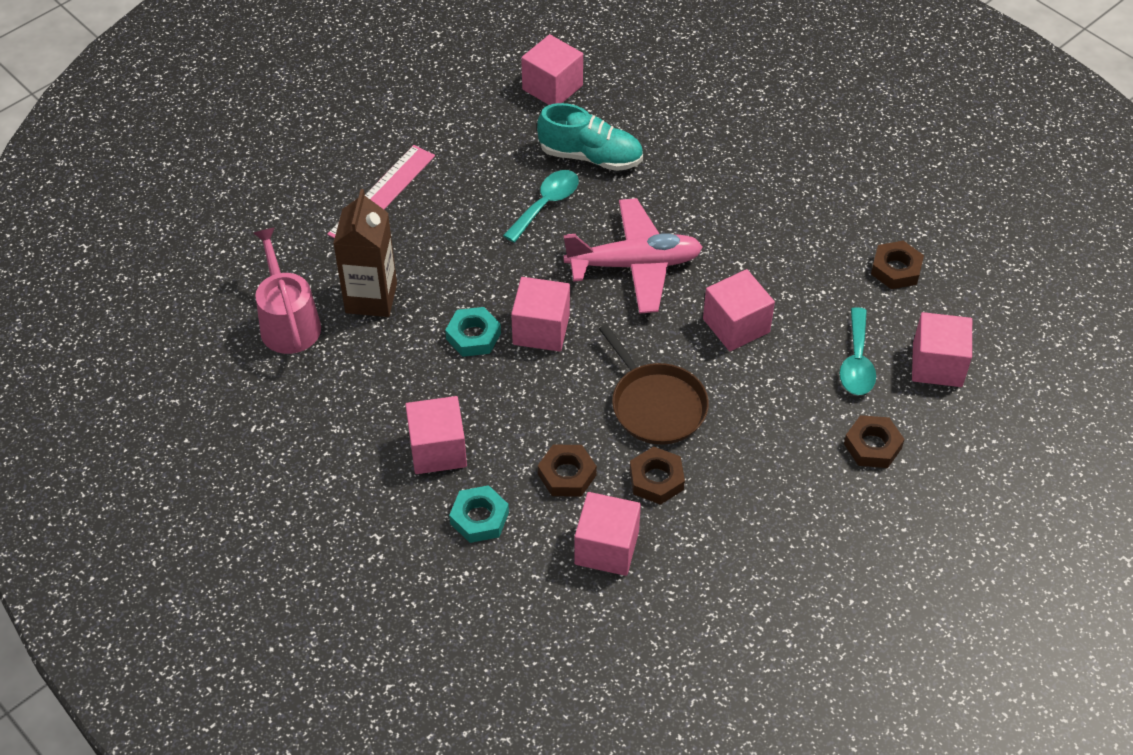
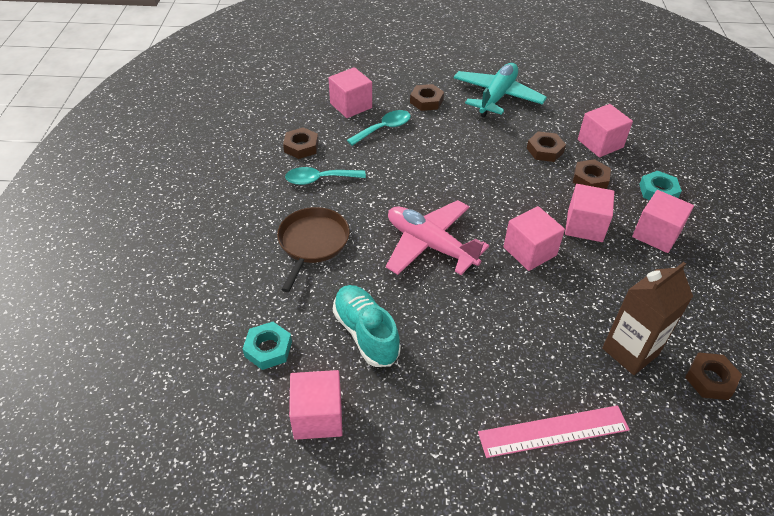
camera: 135 degrees left, 5 degrees down
pink watering can [253,227,321,354] -> brown nut [685,352,742,400]
turquoise nut [445,307,501,357] -> turquoise nut moved to [243,322,292,370]
turquoise spoon [503,170,579,243] -> turquoise spoon moved to [285,167,366,185]
brown pan [599,324,709,445] -> brown pan moved to [277,207,350,292]
pink cube [703,269,775,351] -> pink cube moved to [565,184,614,242]
none -> turquoise plane [454,63,547,118]

